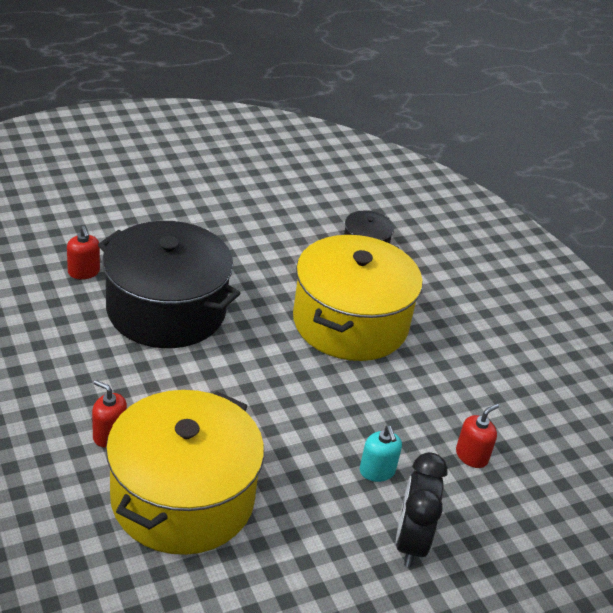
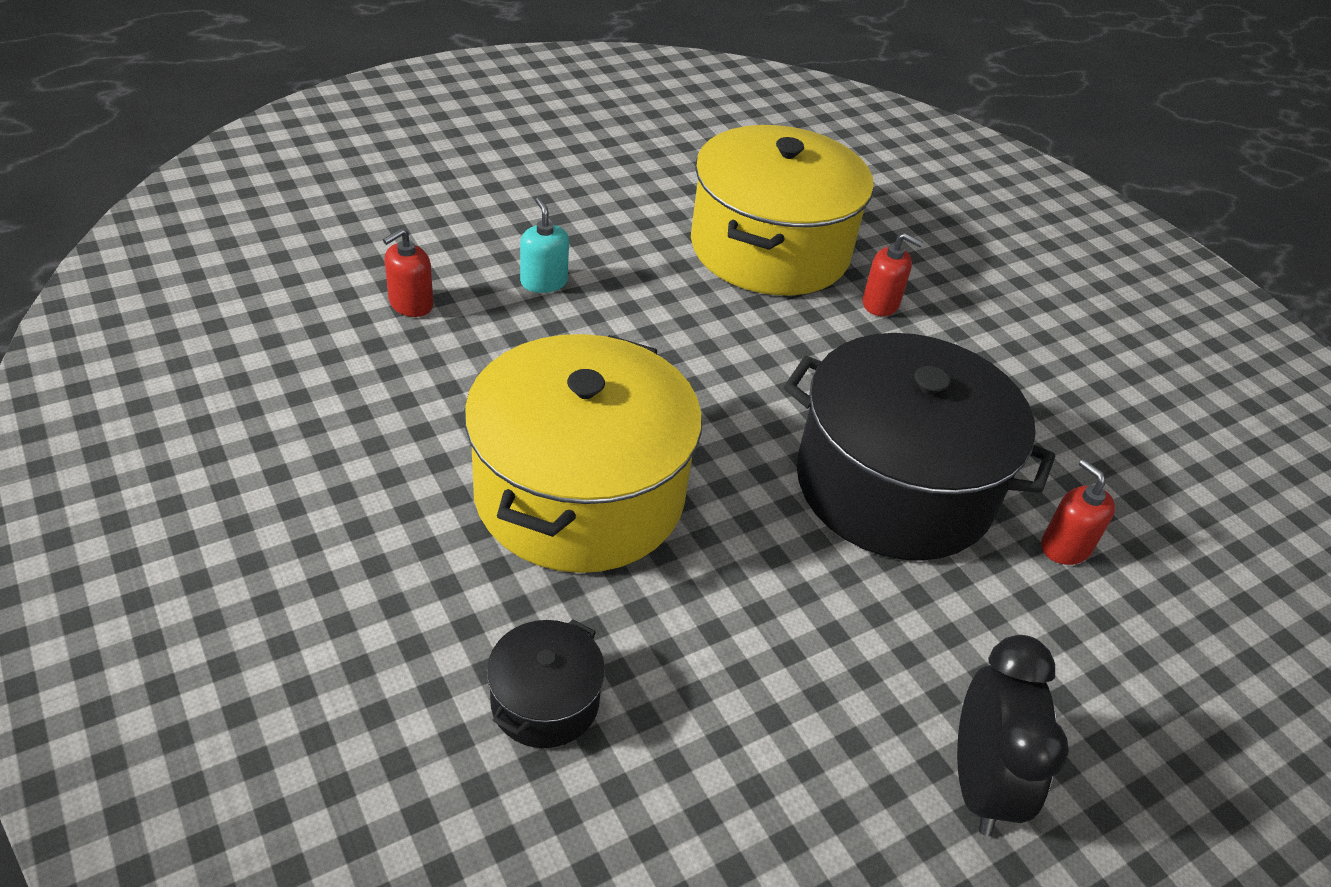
camera: 175 degrees right, 5 degrees up
black clock [396,452,448,567] -> black clock moved to [957,635,1069,836]

